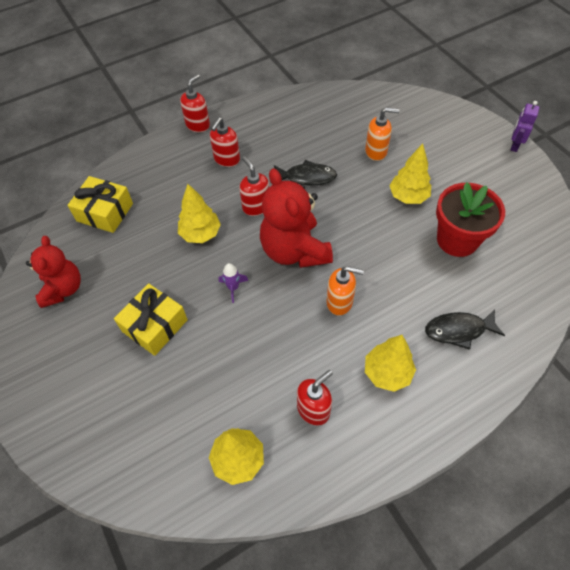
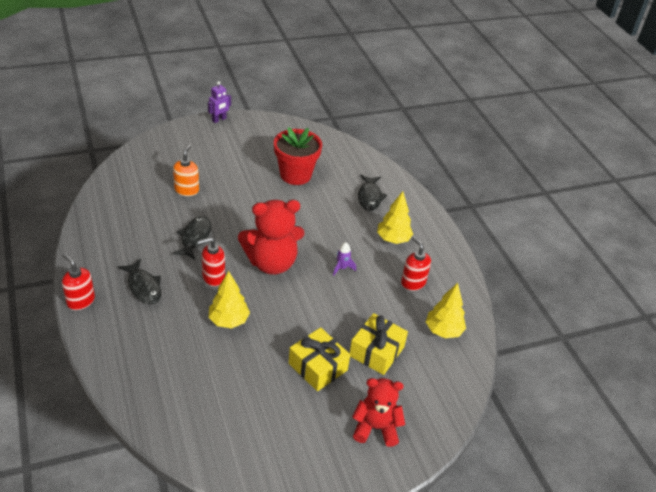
camera: 85 degrees left, 15 degrees down
red teddy bear [26,236,81,308] -> red teddy bear moved to [352,378,405,447]
yellow gift [67,176,133,233] -> yellow gift moved to [350,313,408,375]
red soap dispenser [210,117,240,167] -> black fish [118,259,161,304]
purple rocket [219,263,248,303] -> purple rocket moved to [333,242,356,276]
orange soap dispenser [326,266,364,316] -> none
yellow tree [389,144,431,204] -> none
purple robot [510,101,540,152] -> purple robot turned 75 degrees counterclockwise [208,81,231,123]

